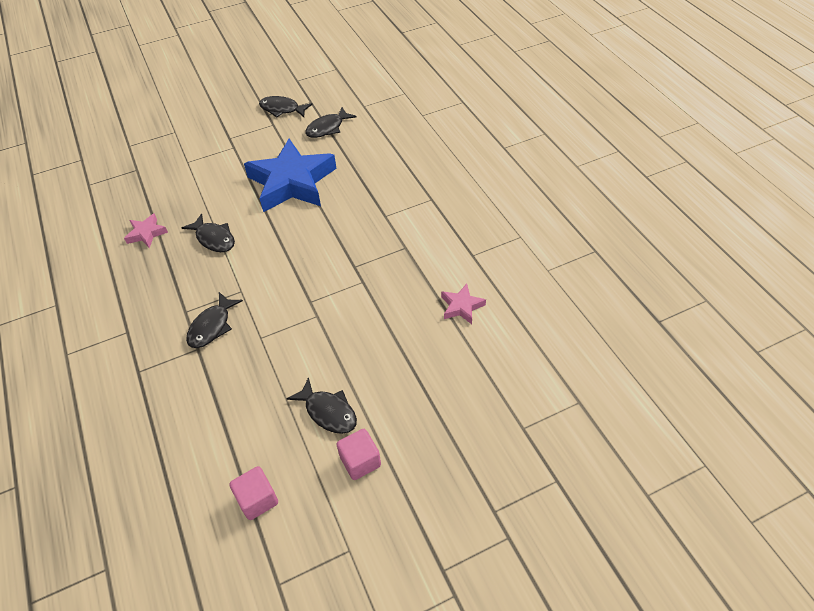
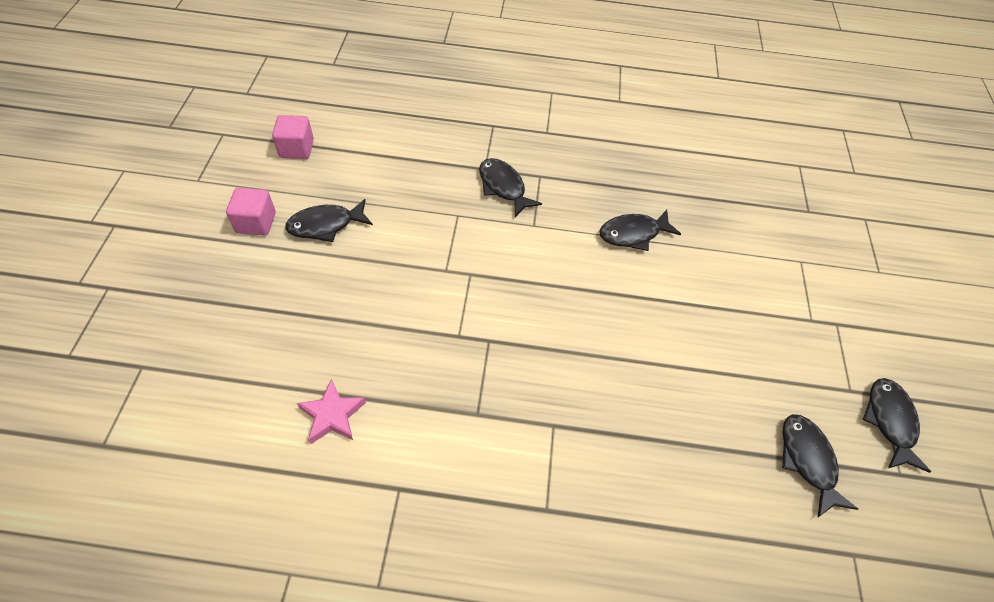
camera: 115 degrees right, 5 degrees up
pink star [124,213,168,248] -> none
blue star [244,139,337,212] -> none
black fish [259,96,313,118] -> black fish turned 45 degrees counterclockwise [863,378,931,473]

